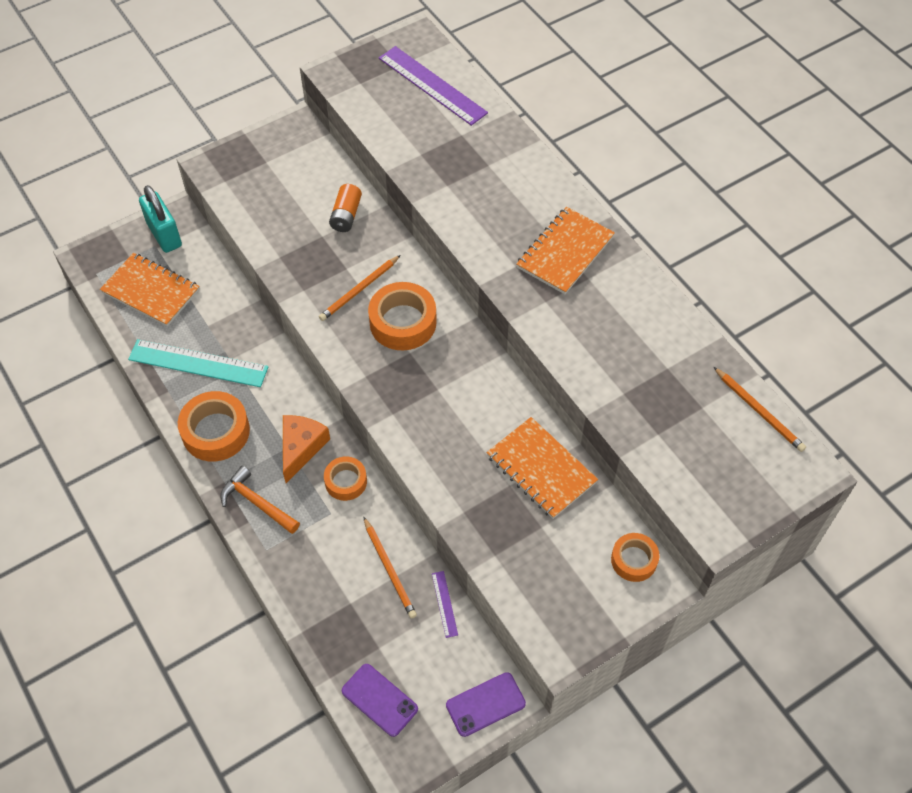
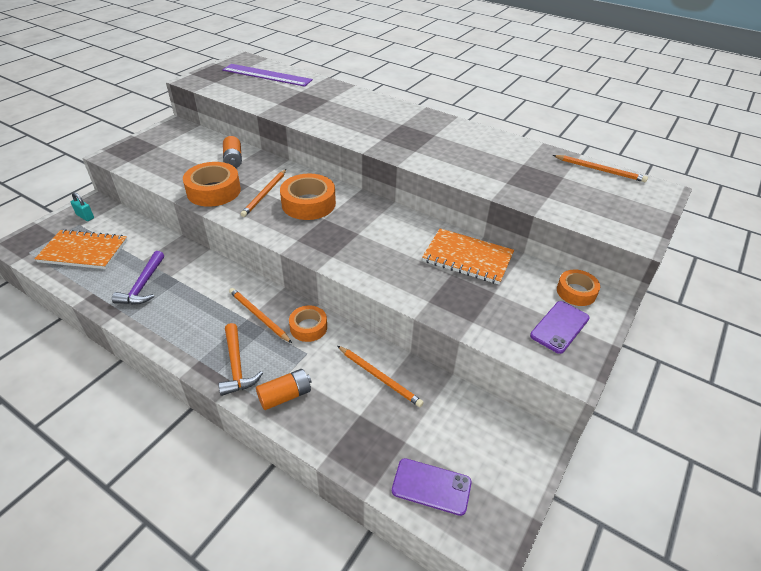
camera: 25 degrees left, 15 degrees down
turquoise ruler [128,339,268,387] -> purple hammer [112,251,164,305]
turquoise padlock [139,185,182,253] -> turquoise padlock [71,192,94,221], size x0.52
orange tape [178,391,250,462] -> orange tape moved to [183,162,241,207]
orange hammer [220,466,300,534] -> orange hammer turned 120 degrees counterclockwise [219,323,263,396]
orange cheese [283,415,330,483] -> orange pencil [229,288,292,343]
purple ruler [432,571,458,638] -> none
purple phone [446,672,526,737] -> purple phone moved to [530,301,590,354]
orange notebook [516,207,615,294] -> none
none -> orange battery [256,369,312,410]

